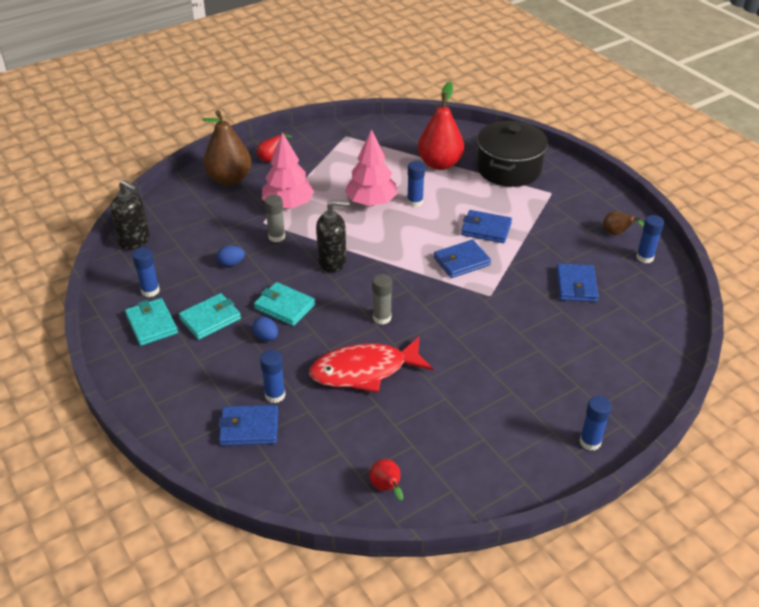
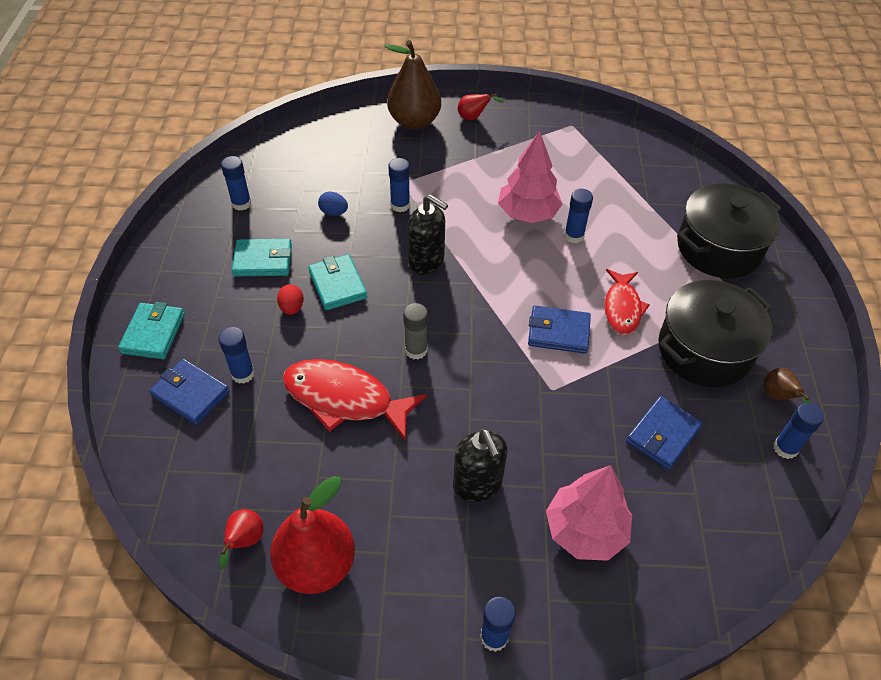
camera: 35 degrees right, 10 degrees up
black soap dispenser [110,180,150,250] -> black soap dispenser moved to [453,429,507,502]
turquoise wallet [125,298,178,346] -> turquoise wallet moved to [118,302,185,359]
blue egg [252,317,278,341] -> red egg [277,284,303,315]
pink tree [262,132,314,209] -> pink tree moved to [546,465,632,561]
grey glue stick [264,195,285,242] -> blue glue stick [388,158,410,212]
red pear [418,82,464,170] -> red pear moved to [270,476,355,594]
blue wallet [461,210,512,243] -> red fish [604,269,650,335]
none -> black pot [658,280,772,387]

